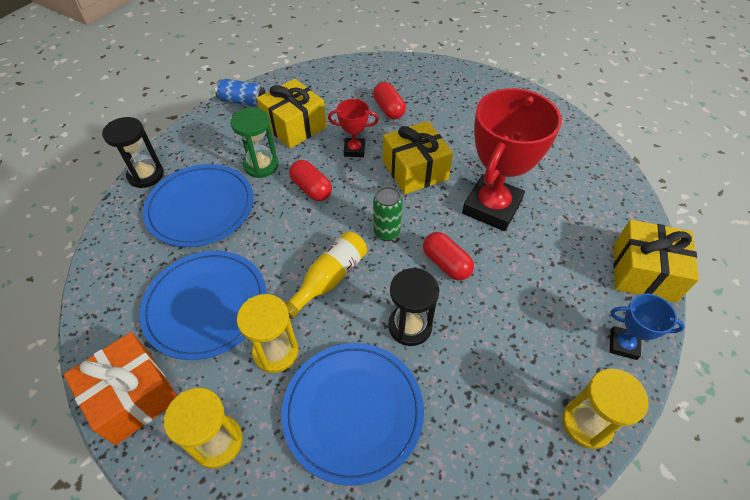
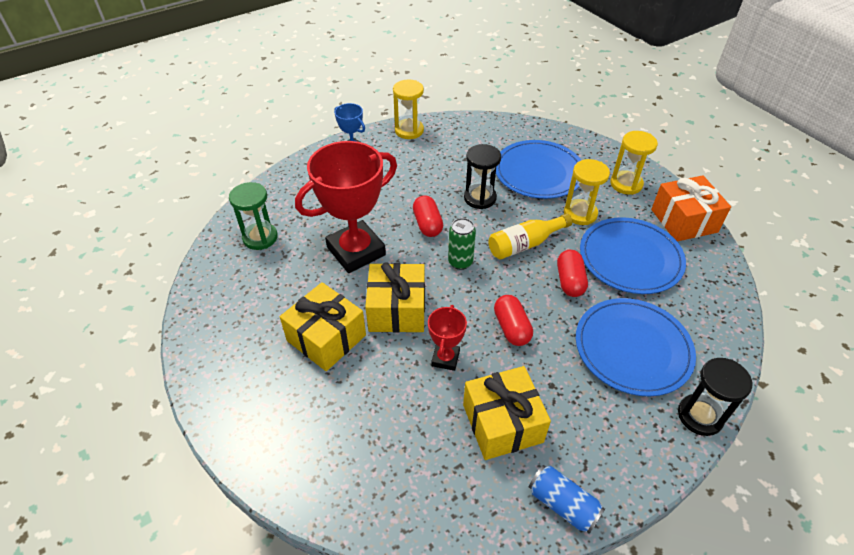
camera: 155 degrees left, 5 degrees down
green hourglass [231,107,279,178] -> green hourglass moved to [229,182,278,250]
red trophy [328,99,379,157] -> red trophy turned 75 degrees clockwise [428,305,467,371]
red capsule [373,82,406,120] -> red capsule moved to [557,250,588,297]
yellow gift [613,220,699,303] -> yellow gift moved to [280,282,366,371]

